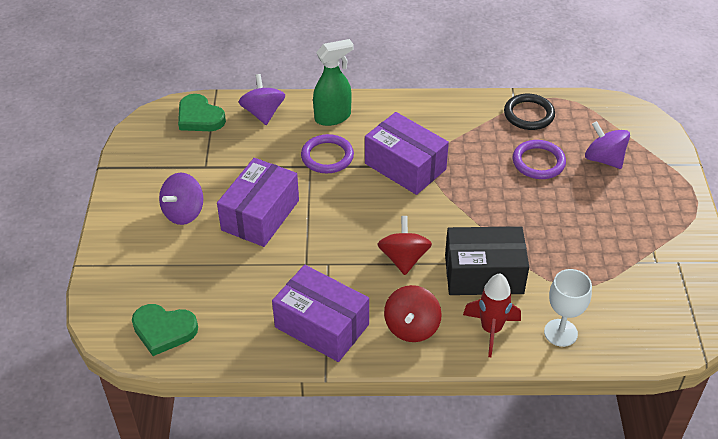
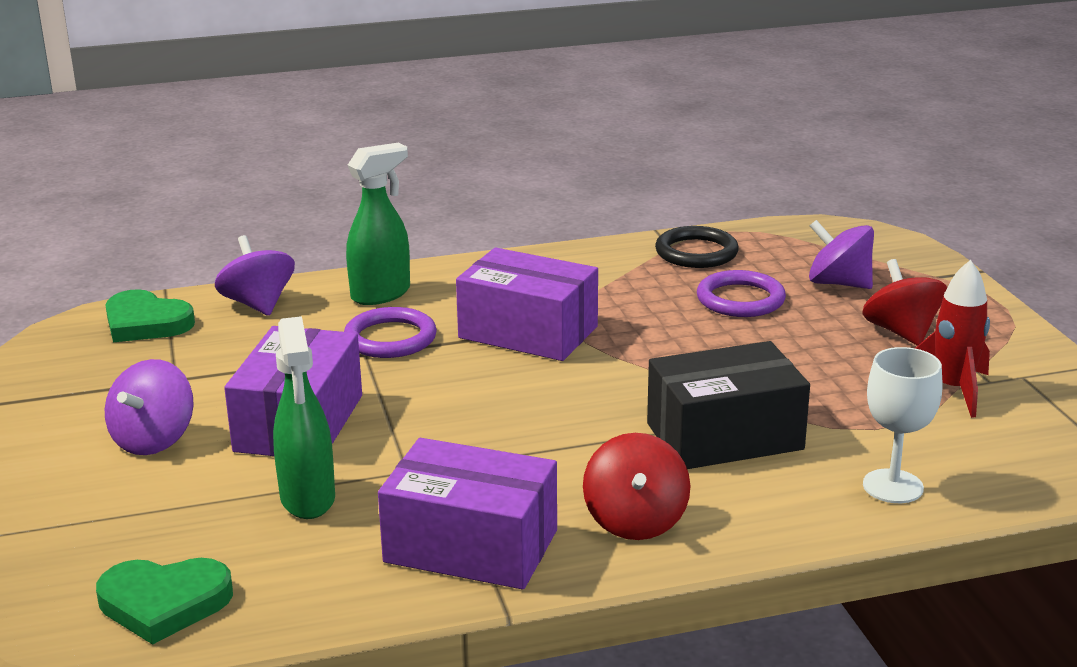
camera: 15 degrees left, 20 degrees down
red spinning top [377,216,432,275] -> red spinning top moved to [862,259,947,346]
red rocket [463,274,521,357] -> red rocket moved to [915,260,990,418]
none -> green spray bottle [273,316,335,519]

